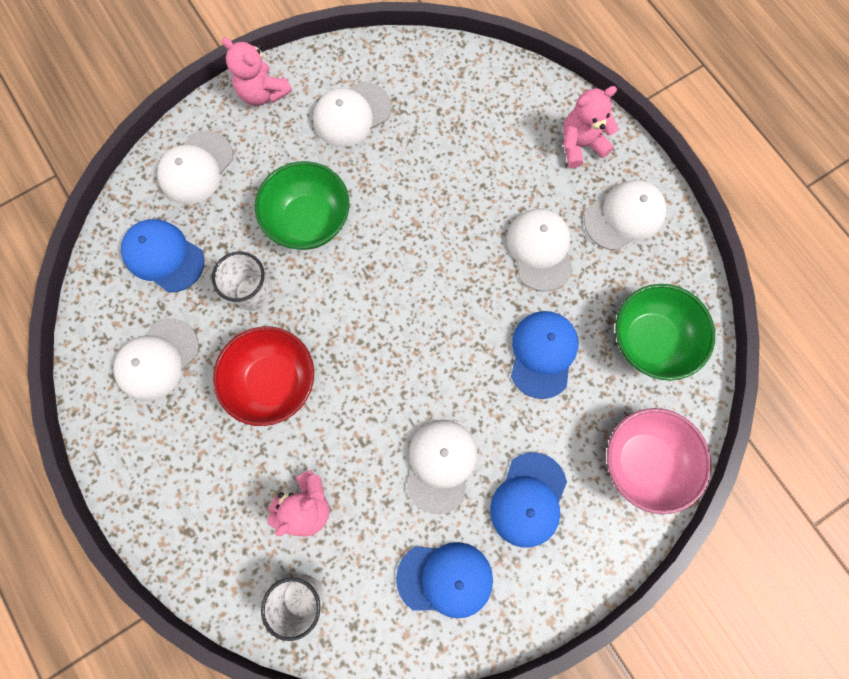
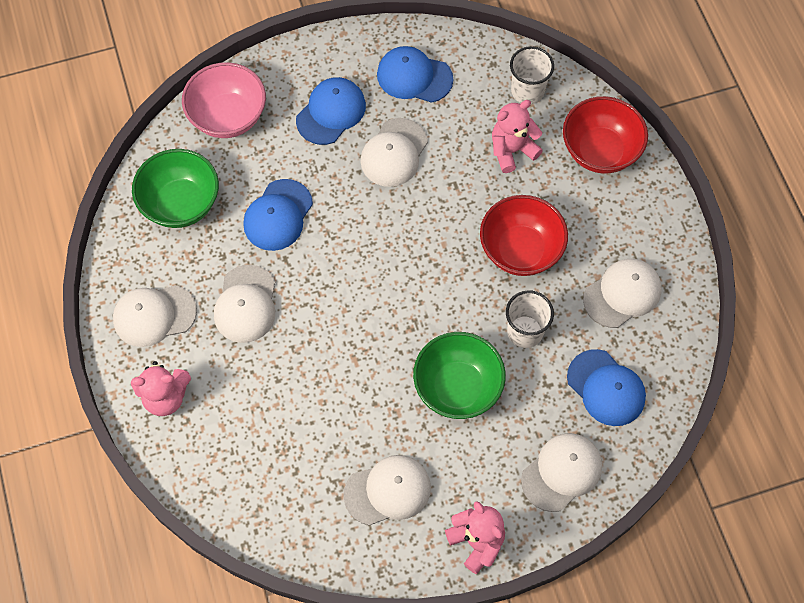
camera: 165 degrees left, 10 degrees down
none -> red bowl [563,96,648,174]

